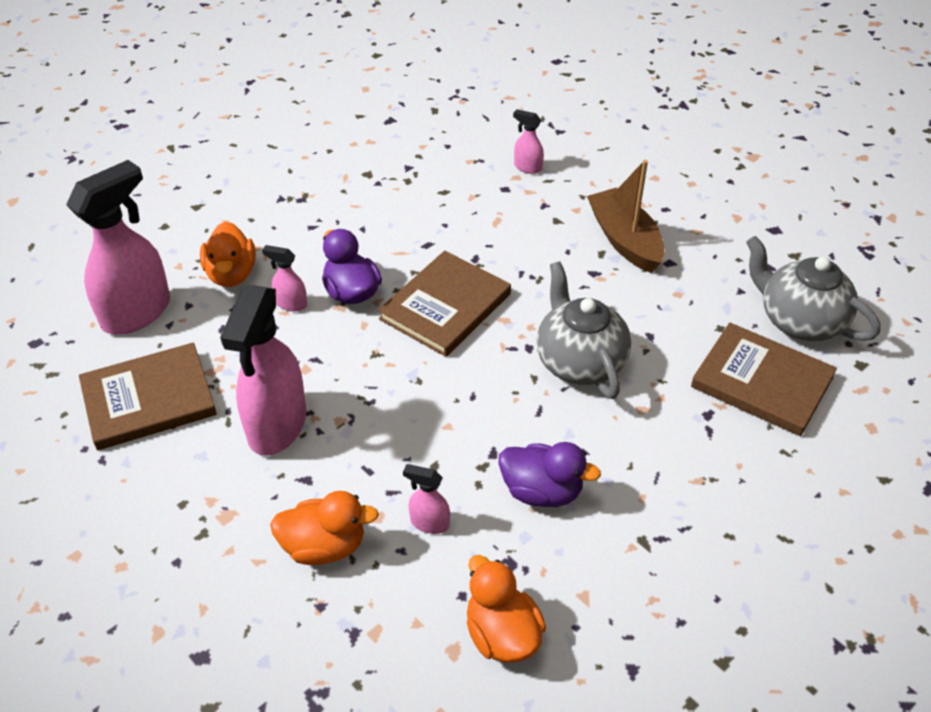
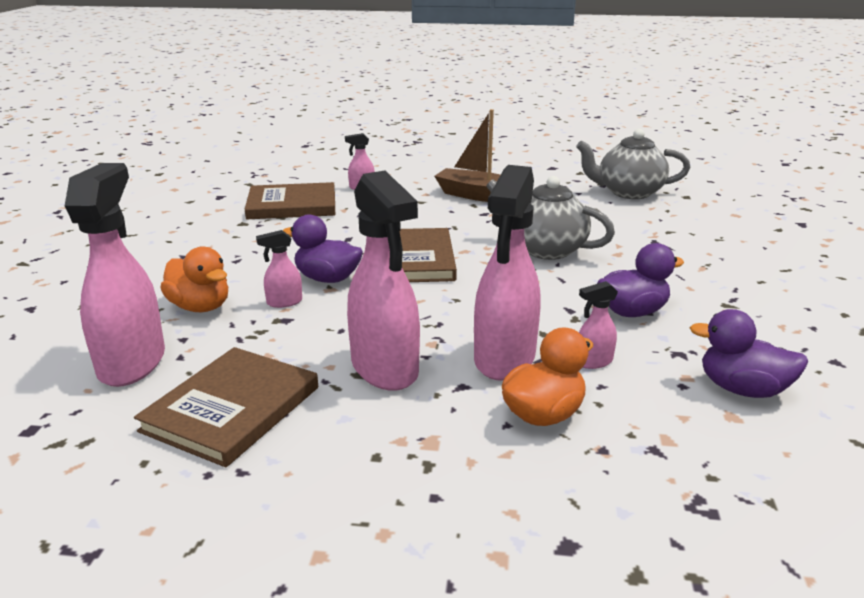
camera: 40 degrees left, 20 degrees down
orange duck [467,555,546,663] -> purple duck [689,309,808,398]
brown book [691,323,837,436] -> brown book moved to [245,182,335,219]
none -> pink spray bottle [474,165,540,381]

